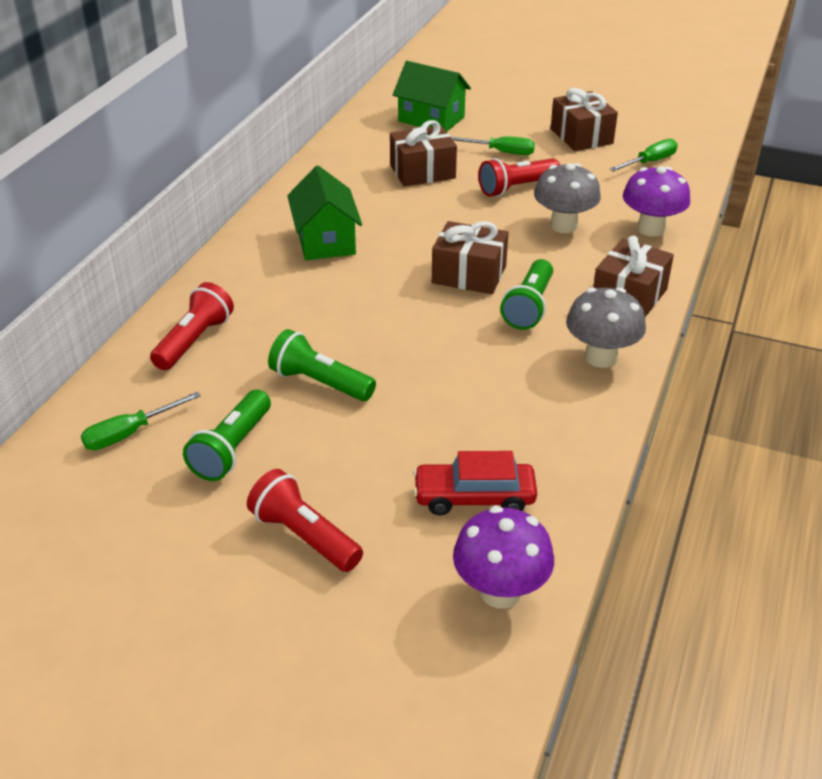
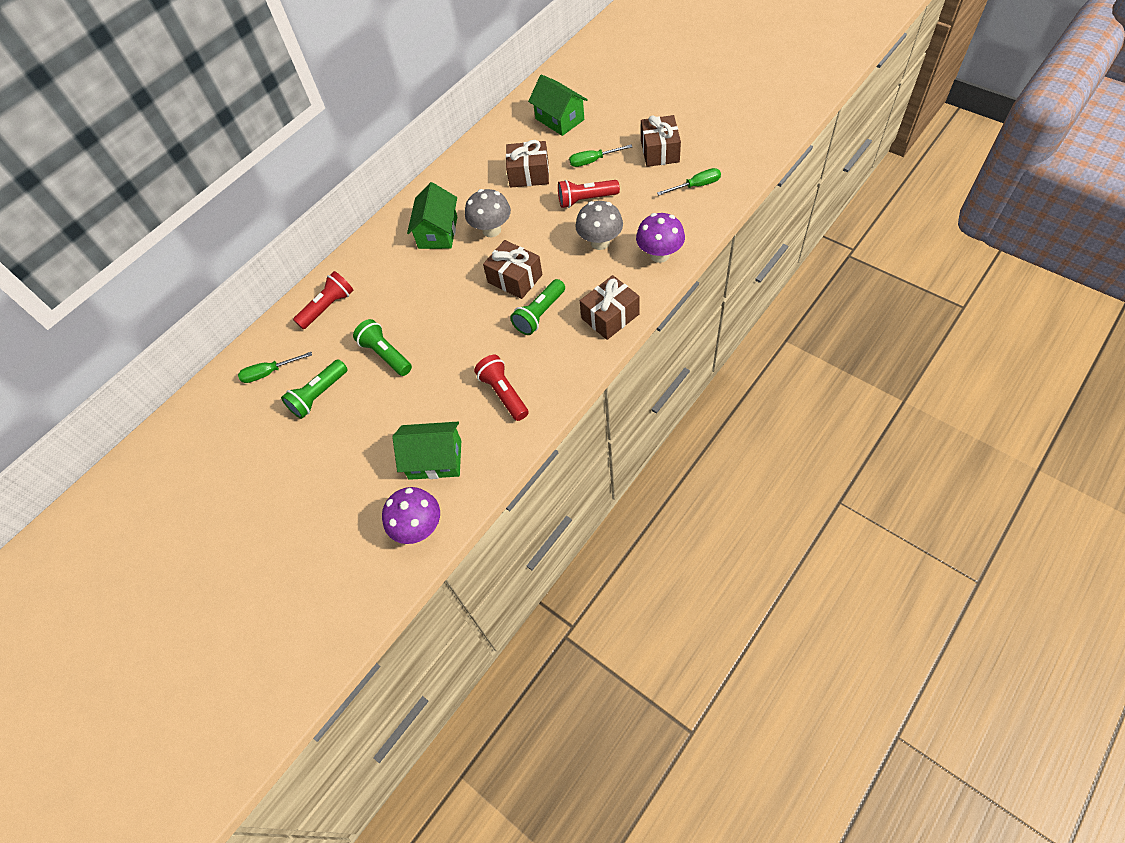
camera: 25 degrees right, 20 degrees up
red flashlight [247,469,363,572] -> red flashlight moved to [474,355,529,421]
red car [413,451,537,515] -> green house [392,422,461,480]
green screwdriver [451,137,535,155] -> green screwdriver turned 135 degrees clockwise [569,144,632,167]
grey mushroom [566,287,646,368] -> grey mushroom moved to [465,189,511,237]

